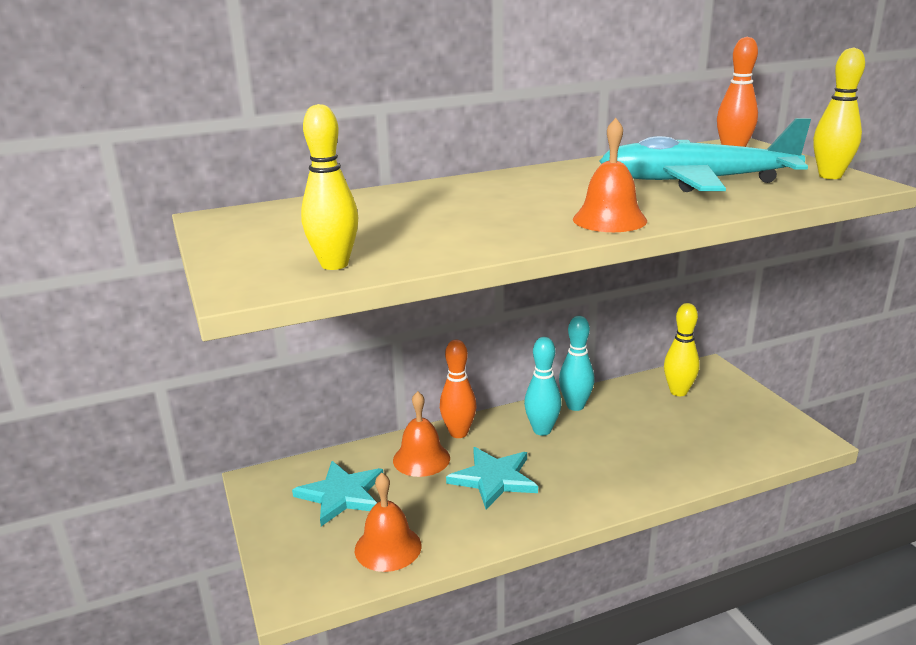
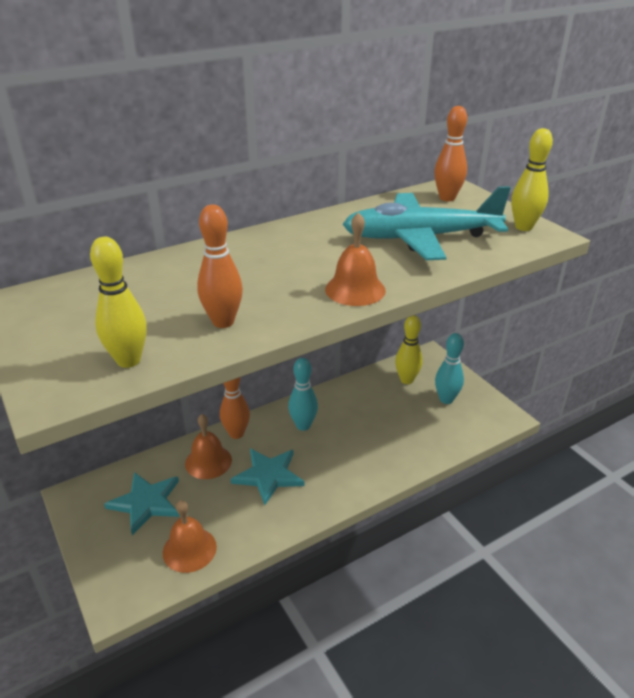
camera: 10 degrees left, 10 degrees up
turquoise bowling pin [559,316,595,411] -> turquoise bowling pin moved to [435,333,464,404]
none -> orange bowling pin [197,205,243,328]

